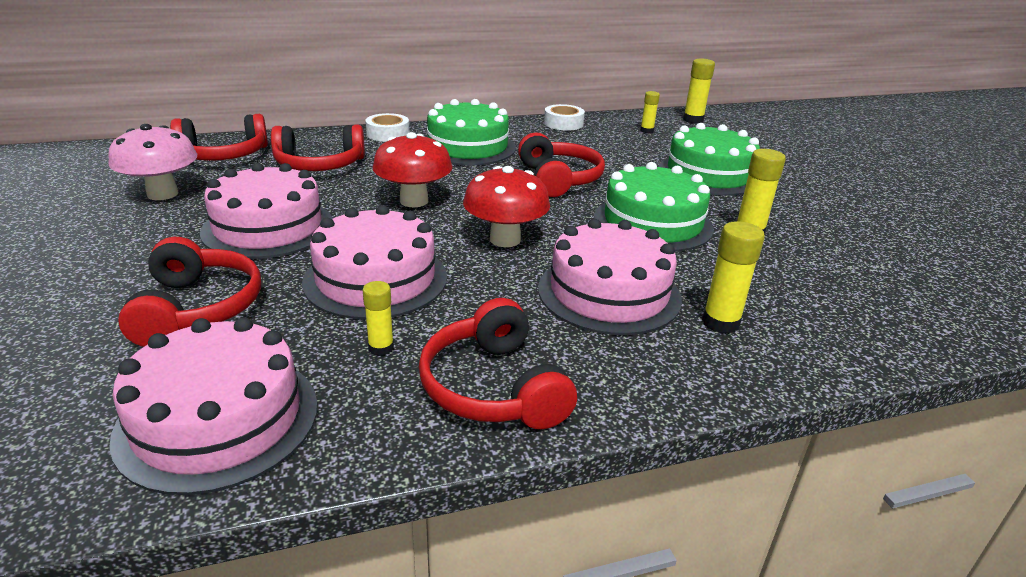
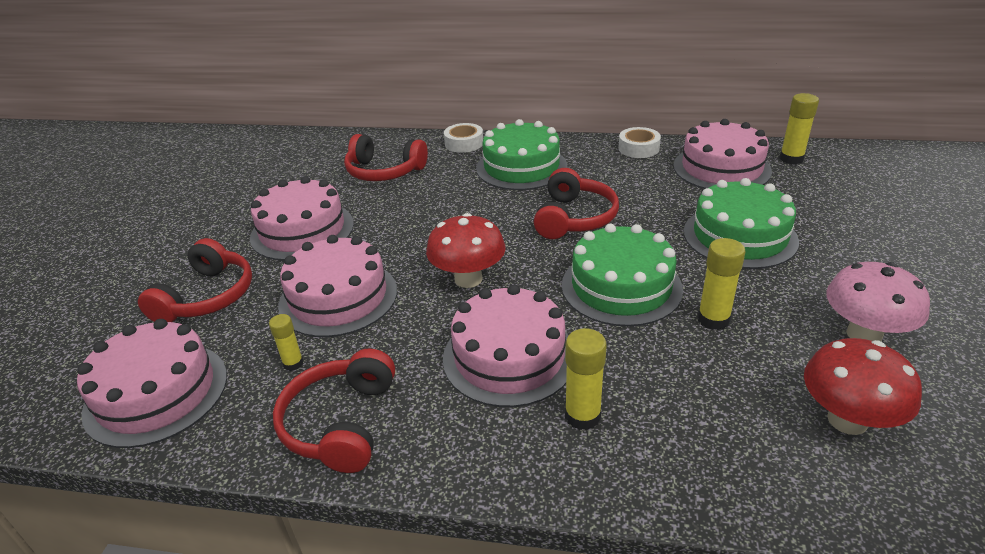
camera: 30 degrees right, 5 degrees up
pink mushroom [108,124,197,200] -> pink mushroom moved to [826,262,930,341]
red headphones [170,114,268,161] -> none
red mushroom [373,132,453,207] -> red mushroom moved to [804,338,922,435]
yellow glue stick [640,91,660,133] -> pink cake [673,119,772,189]

